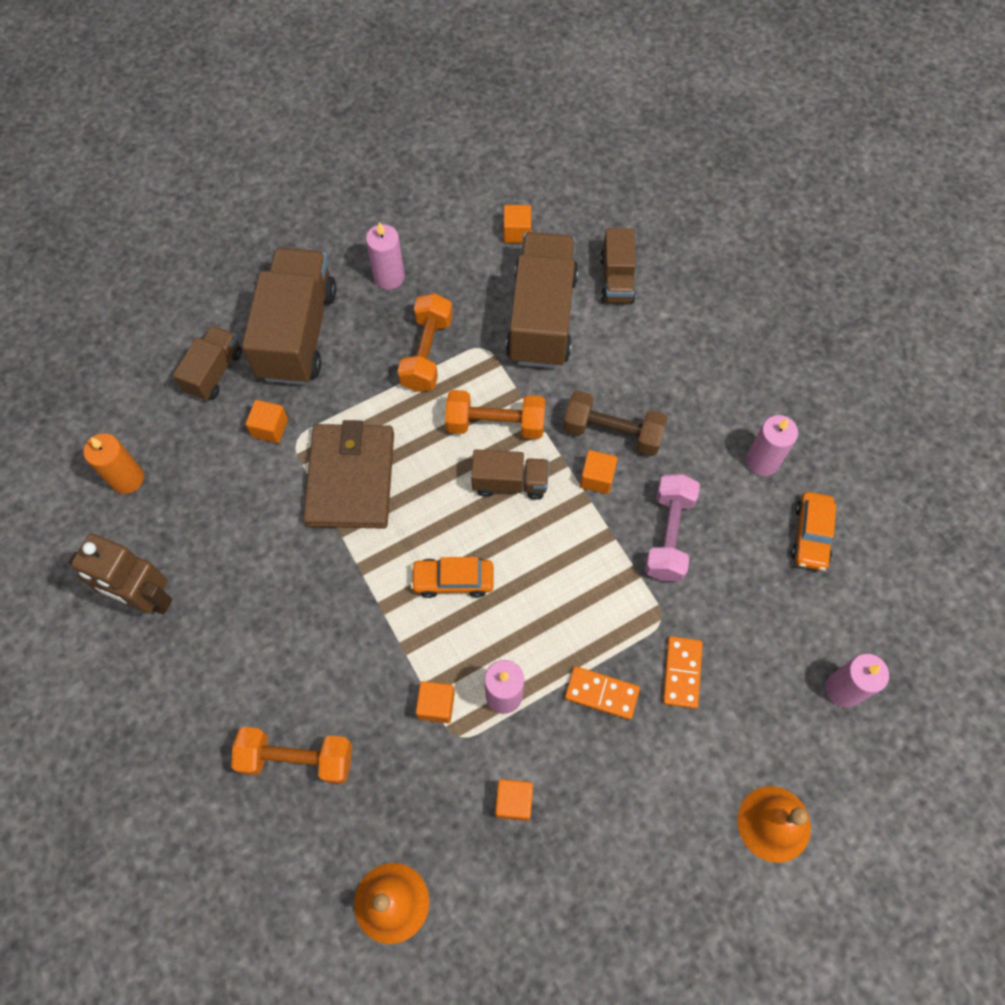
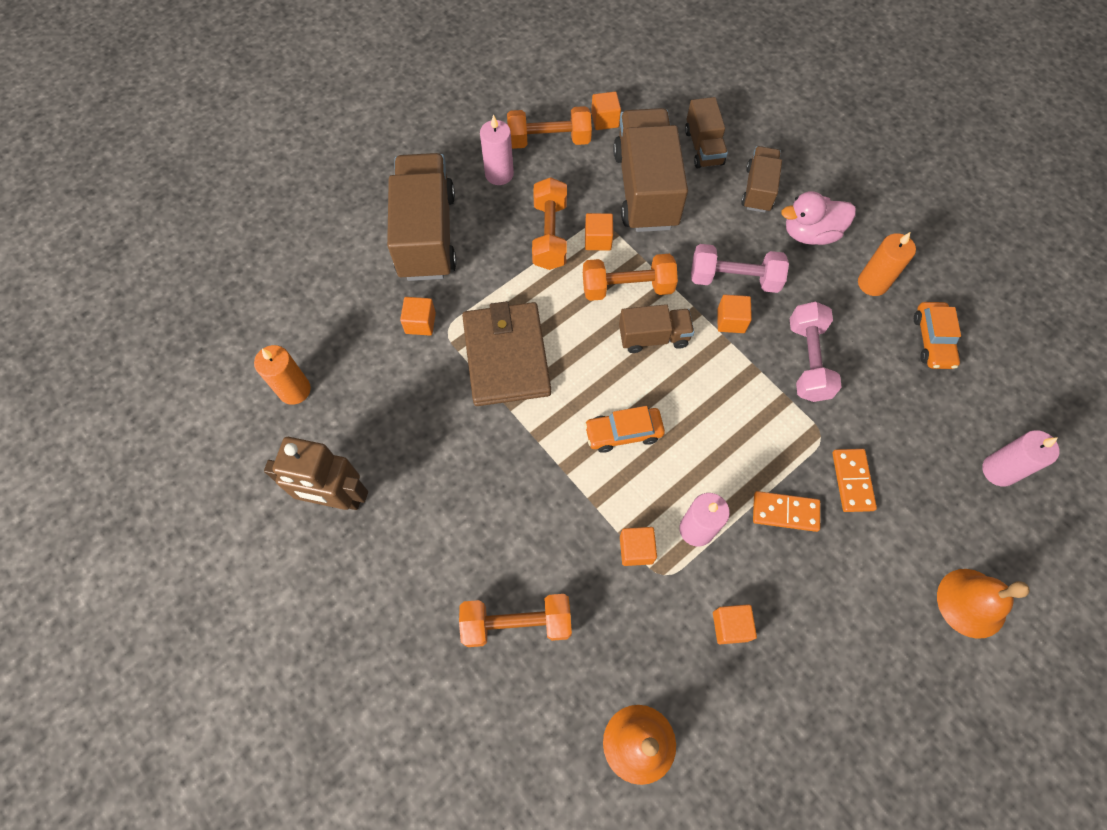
camera: 10 degrees left, 0 degrees up
brown truck [173,325,242,401] -> brown truck moved to [741,146,782,213]
brown dumbbell [563,391,668,456] -> pink dumbbell [691,244,789,293]
pink candle [746,415,798,476] -> orange candle [858,232,916,296]
none -> orange dumbbell [507,106,592,149]
none -> orange cube [585,213,613,251]
none -> pink duck [781,191,856,245]

